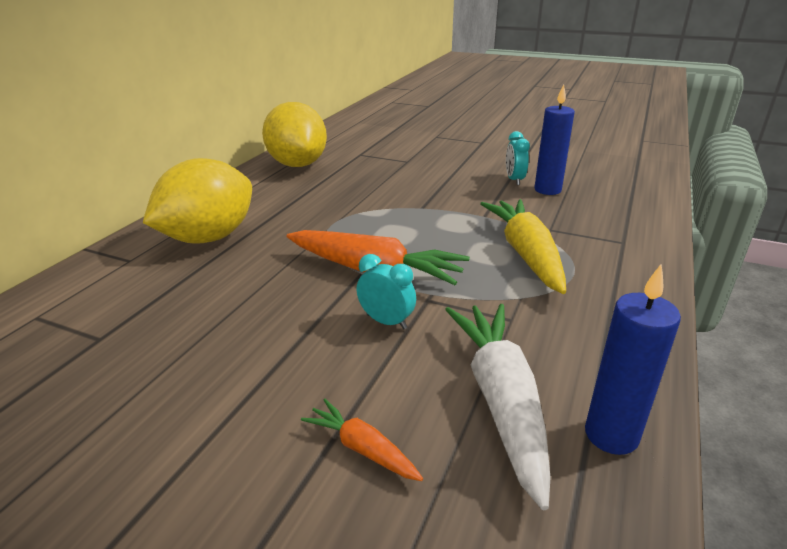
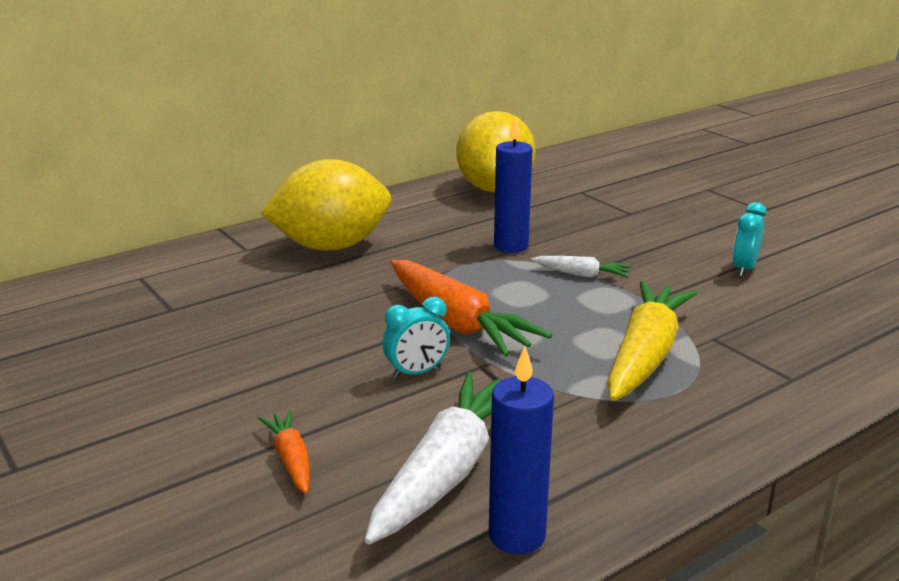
camera: 30 degrees right, 5 degrees down
turquoise clock [356,254,416,329] -> turquoise clock turned 90 degrees clockwise [382,297,450,379]
blue candle [534,84,575,195] -> blue candle moved to [494,117,532,253]
none -> white carrot [531,256,631,278]

